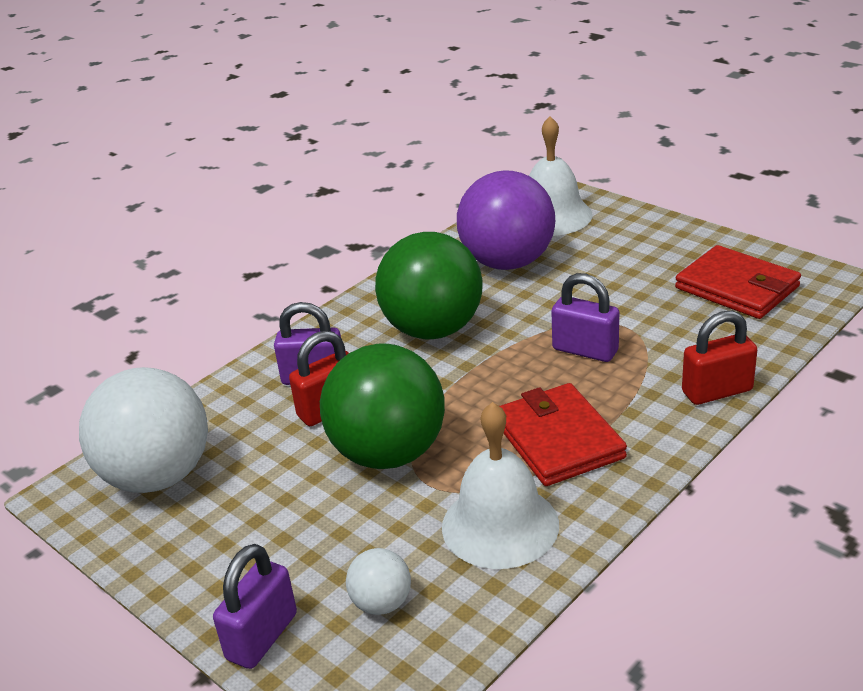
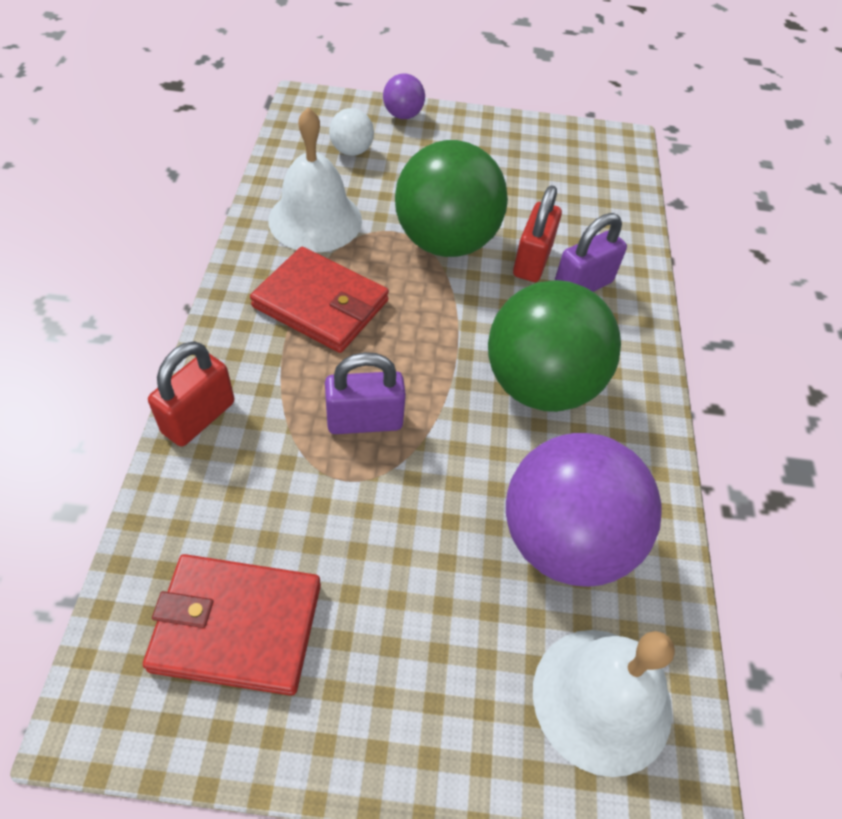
camera: 135 degrees right, 20 degrees up
white ball [79,367,208,493] -> none
purple padlock [213,544,297,669] -> purple ball [383,74,425,119]

